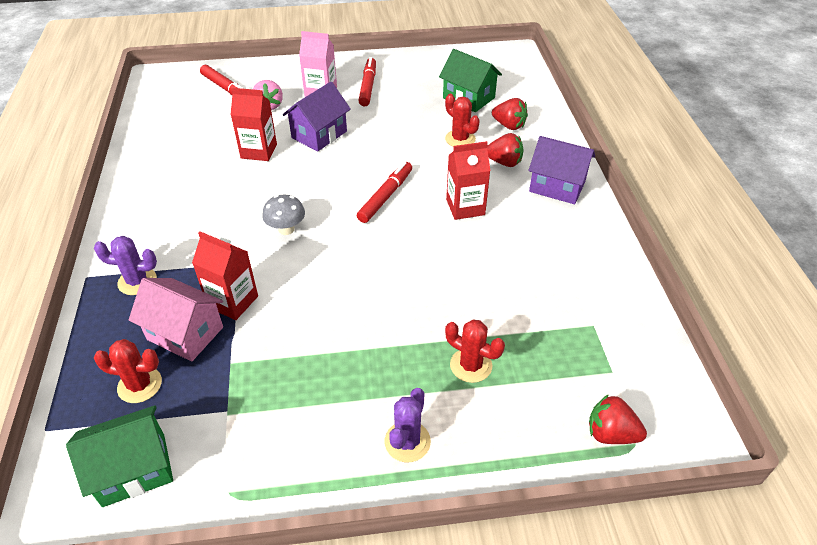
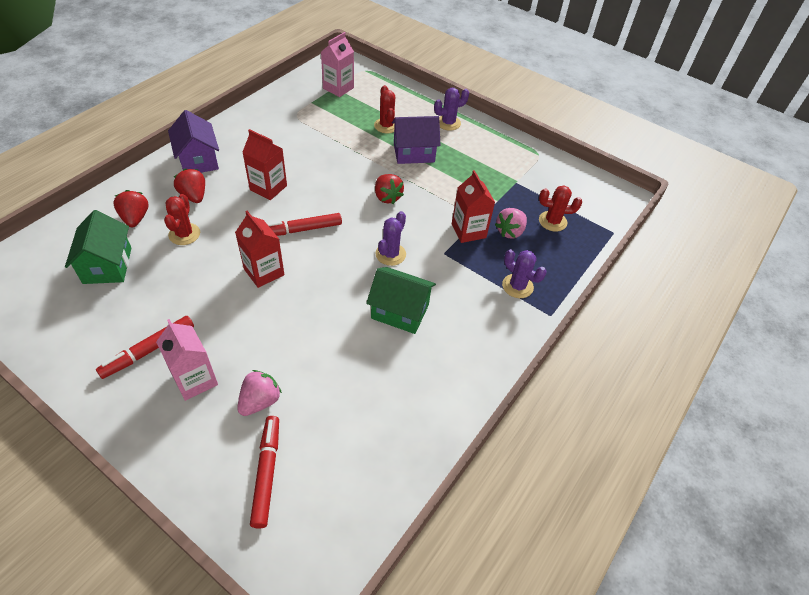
camera: 140 degrees left, 5 degrees up
green house [66,405,173,507] -> green house moved to [366,267,436,334]
red cactus [94,339,162,403] -> red cactus turned 45 degrees counterclockwise [539,185,582,232]
pink house [129,278,223,362] -> pink strawberry [495,208,527,239]
red carton [231,88,277,161] -> red carton moved to [235,211,284,288]
grey mushroom [262,195,305,235] -> purple cactus [375,211,406,266]
purple house [283,82,351,151] -> purple house moved to [392,116,441,164]
red strawberry [589,394,647,444] -> red strawberry moved to [375,174,404,204]
none -> pink carton [321,32,354,97]

